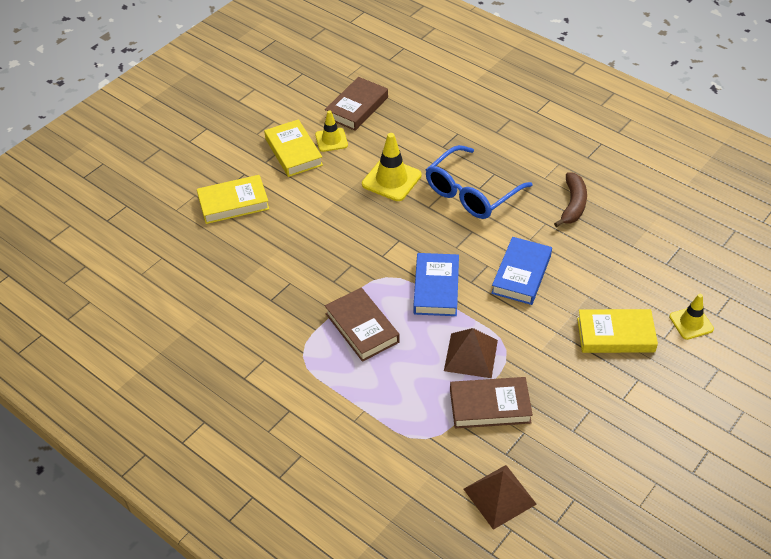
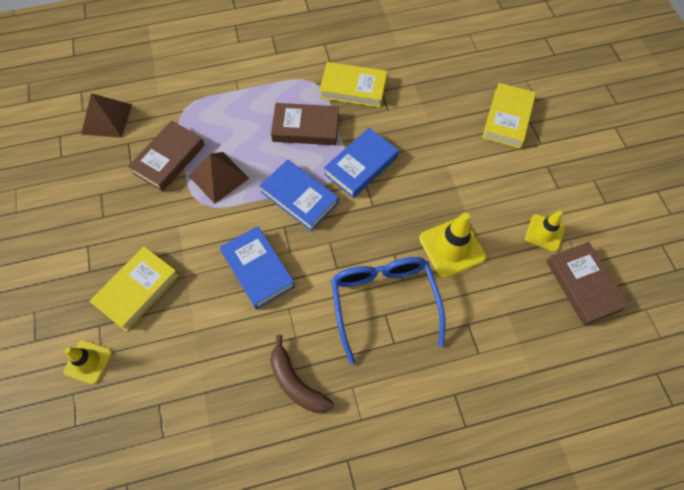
camera: 125 degrees right, 15 degrees up
yellow book [264,119,323,177] -> yellow book moved to [319,62,387,108]
none -> blue book [324,128,399,198]

